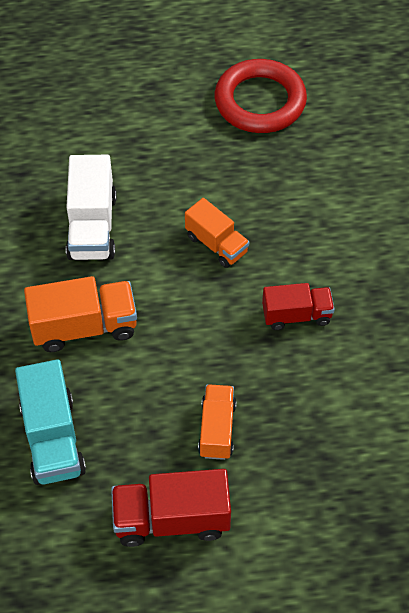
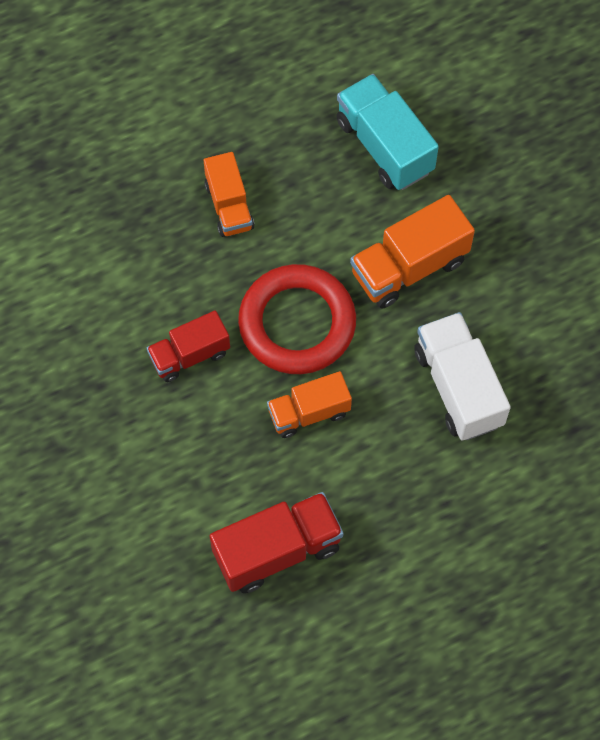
camera: 160 degrees right, 10 degrees up
red truck [111,469,231,547] -> red truck moved to [209,492,343,593]
orange truck [185,198,249,268] -> orange truck turned 45 degrees counterclockwise [267,371,352,438]
red ring [214,59,307,133] -> red ring moved to [238,264,356,374]

